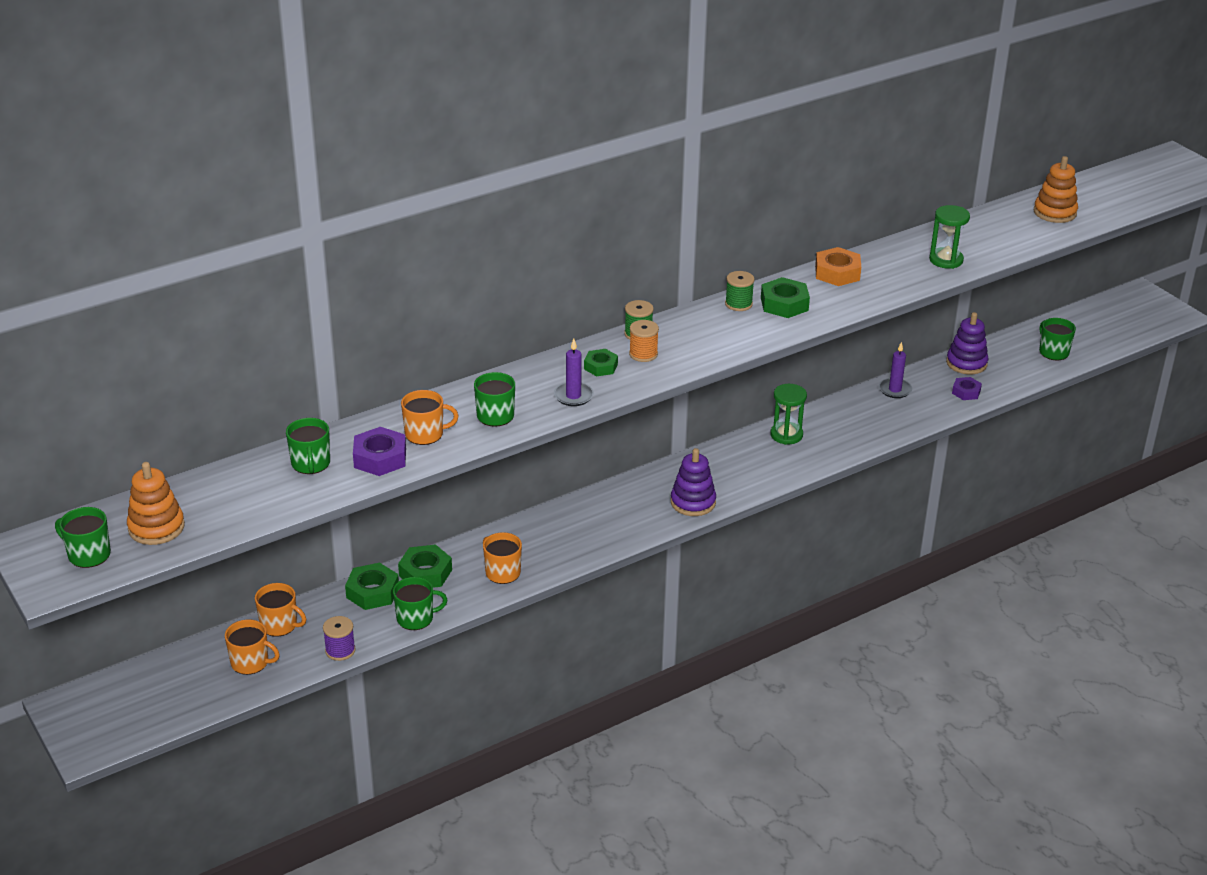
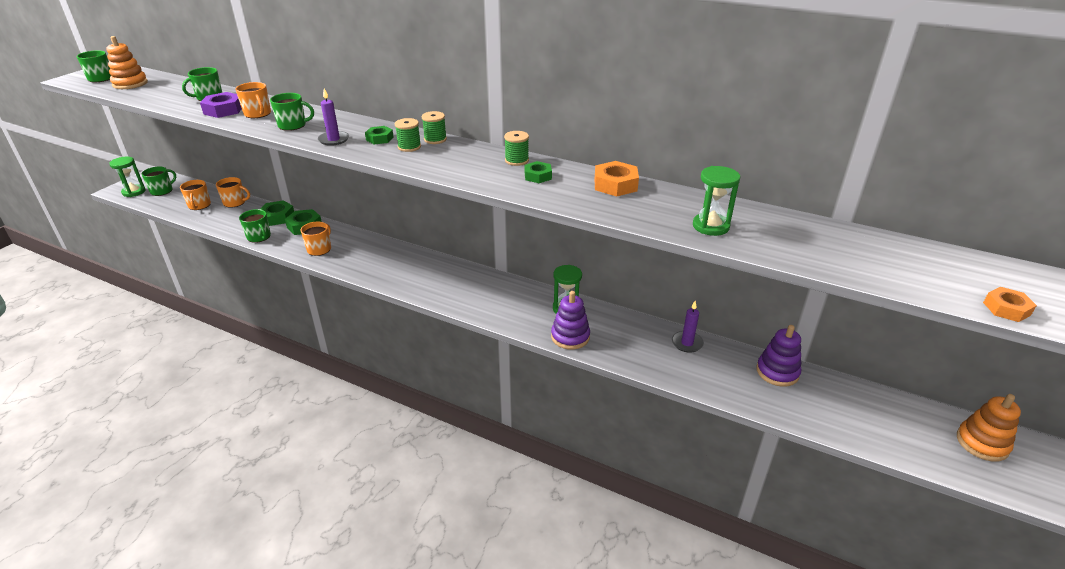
camera: 60 degrees right, 0 degrees up
orange mug [255,583,306,637] -> orange mug turned 75 degrees counterclockwise [216,177,250,208]
purple spool [323,616,355,661] -> none
orange spool [629,320,659,362] -> green spool [395,118,421,152]
purple stacking toy [671,448,716,516] -> purple stacking toy moved to [551,291,590,350]
green nut [761,277,810,318] -> green nut [525,161,552,183], size x0.64
purple nut [952,377,982,400] -> none
orange stacking toy [1034,156,1078,223] -> orange stacking toy moved to [957,394,1021,462]
green mug [1039,318,1076,360] -> green mug moved to [141,167,176,196]
none -> green hourglass [109,157,146,197]
none -> orange nut [983,287,1037,322]

